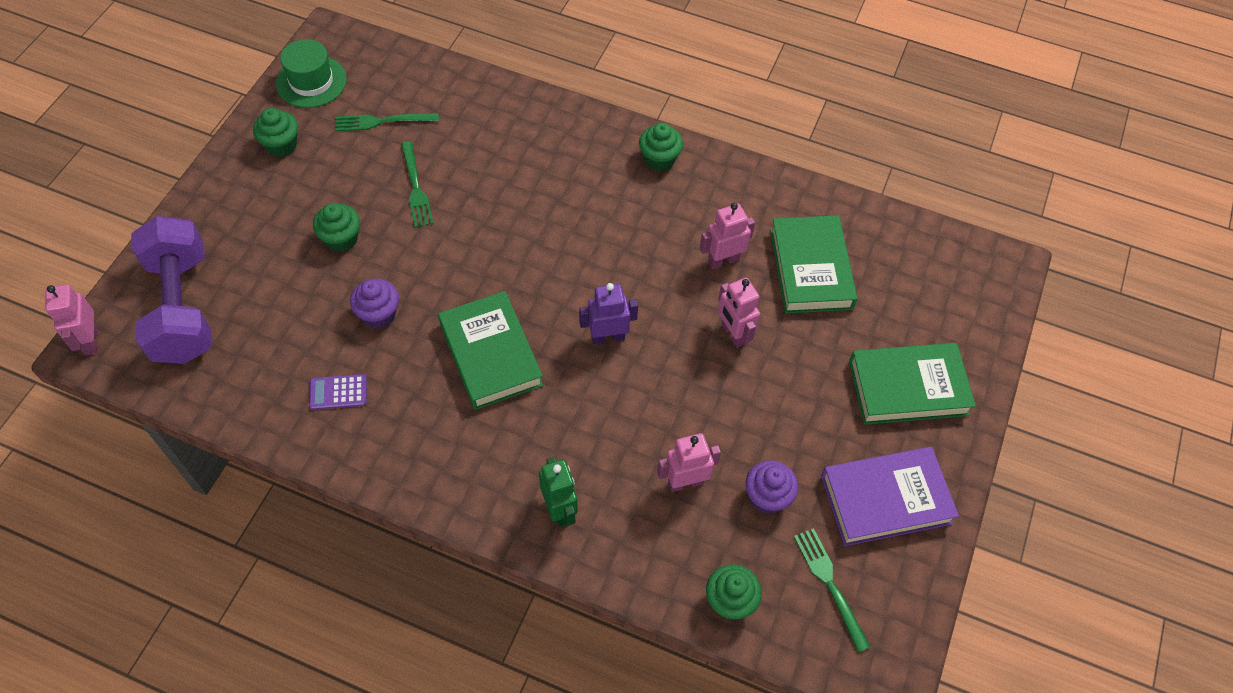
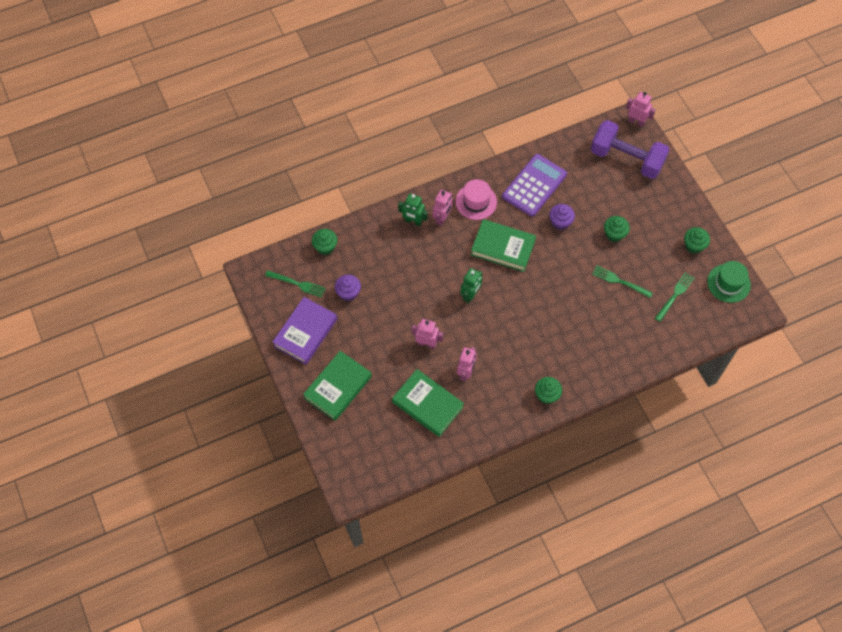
camera: 135 degrees right, 5 degrees up
purple calculator [309,374,367,410] -> purple calculator [502,154,567,217], size x2.25
purple robot [579,283,638,345] -> green robot [461,268,483,303]
pink robot [657,433,721,492] -> pink robot moved to [433,190,453,226]
none -> pink hat [455,179,497,220]

